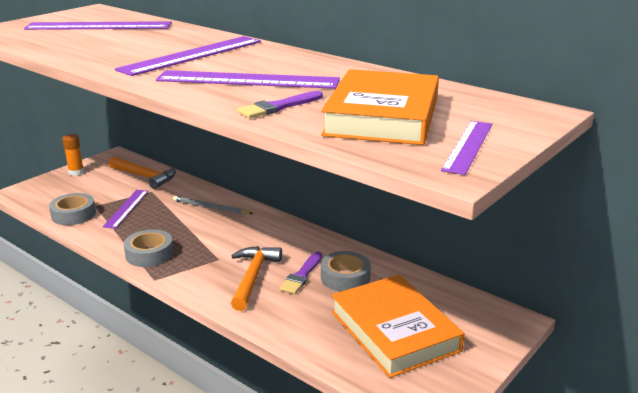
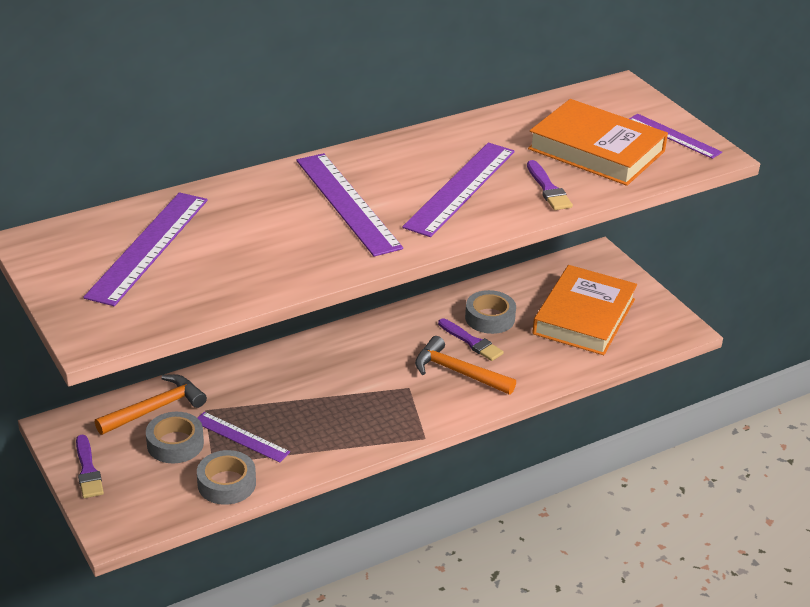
camera: 70 degrees left, 10 degrees up
orange glue stick [62,134,84,176] -> purple brush [76,435,104,498]
grey tape [124,229,173,267] -> grey tape moved to [146,412,204,463]
grey pencil [173,196,253,215] -> none
orange book [331,275,465,378] -> orange book turned 60 degrees counterclockwise [532,265,637,355]

